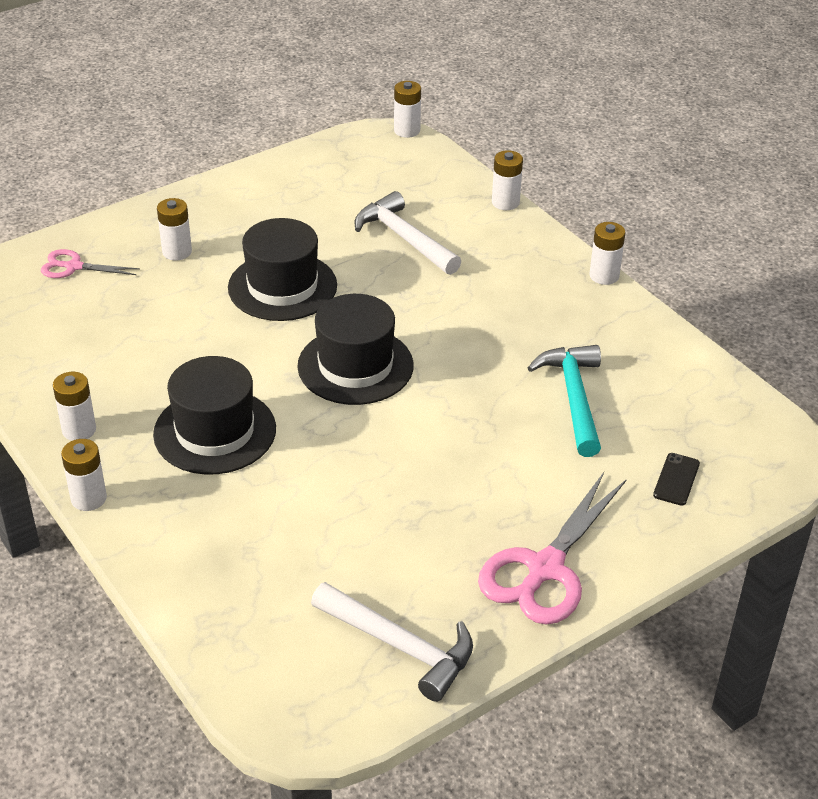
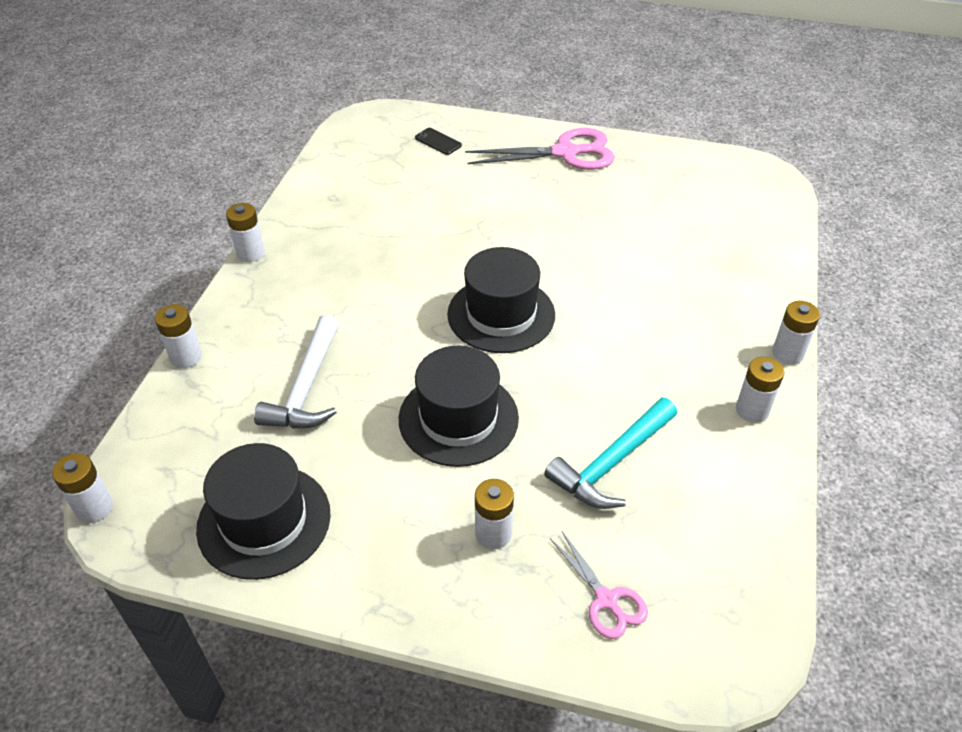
camera: 130 degrees left, 5 degrees up
black hat [153,356,276,475] -> black hat moved to [196,443,331,580]
white hammer [311,582,473,702] -> none
turquoise hammer [528,345,601,457] -> turquoise hammer moved to [544,398,677,509]
black phone [653,453,700,506] -> black phone turned 60 degrees clockwise [415,128,462,155]

